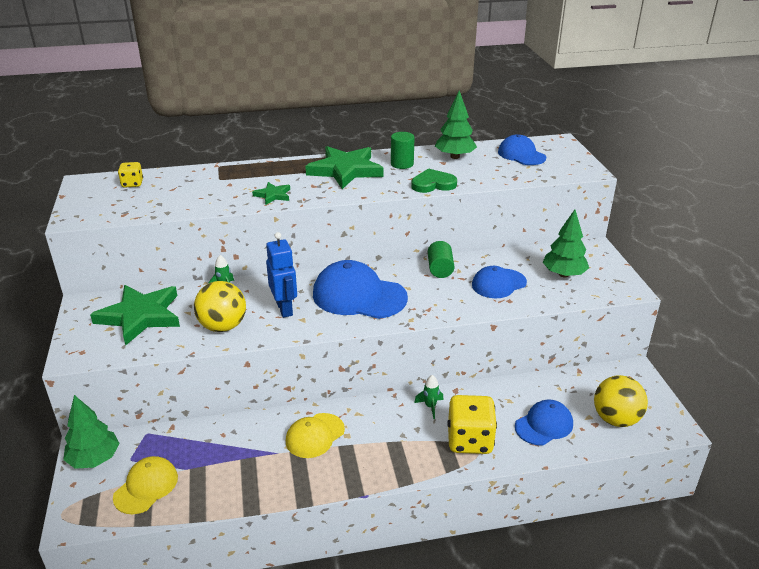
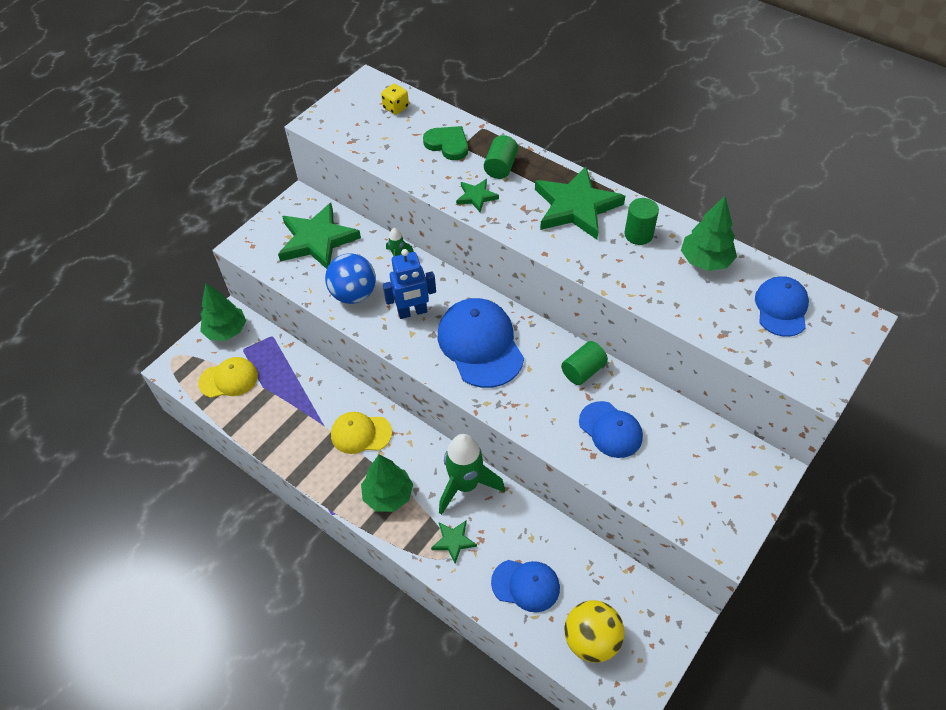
camera: 50 degrees right, 20 degrees up
yellow ball [194,281,246,332] -> blue ball [325,253,376,304]
blue robot [266,232,297,318] -> blue robot turned 45 degrees clockwise [383,249,436,319]
green heart [411,168,457,193] -> green heart moved to [423,126,468,160]
green rocket [414,375,444,419] -> green rocket [439,434,505,515], size x2.21
yellow dice [447,395,497,454] -> green star [431,521,477,564]
blue cap [472,266,527,298] -> blue cap turned 150 degrees counterclockwise [579,401,643,458]
green tree [542,210,589,277] -> green tree moved to [361,455,413,512]
none -> green cylinder [484,135,518,179]

